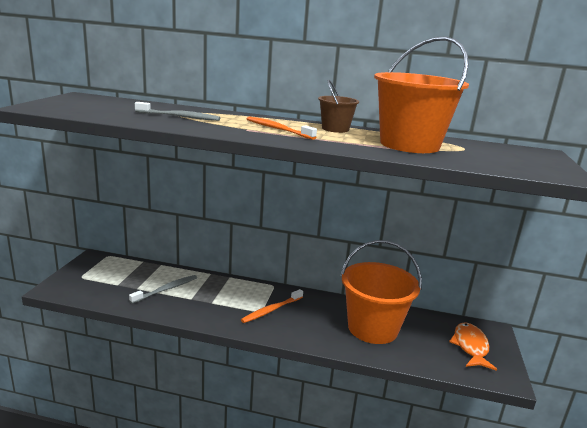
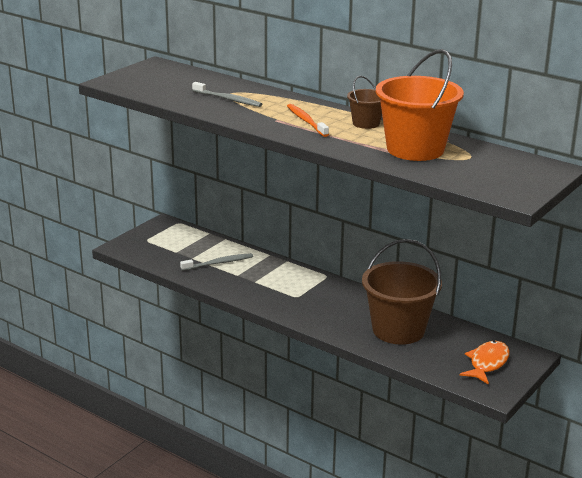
camera: 25 degrees right, 5 degrees up
orange toothbrush [241,289,303,323] -> none
orange bucket [340,240,422,344] -> brown bucket [362,239,442,345]

